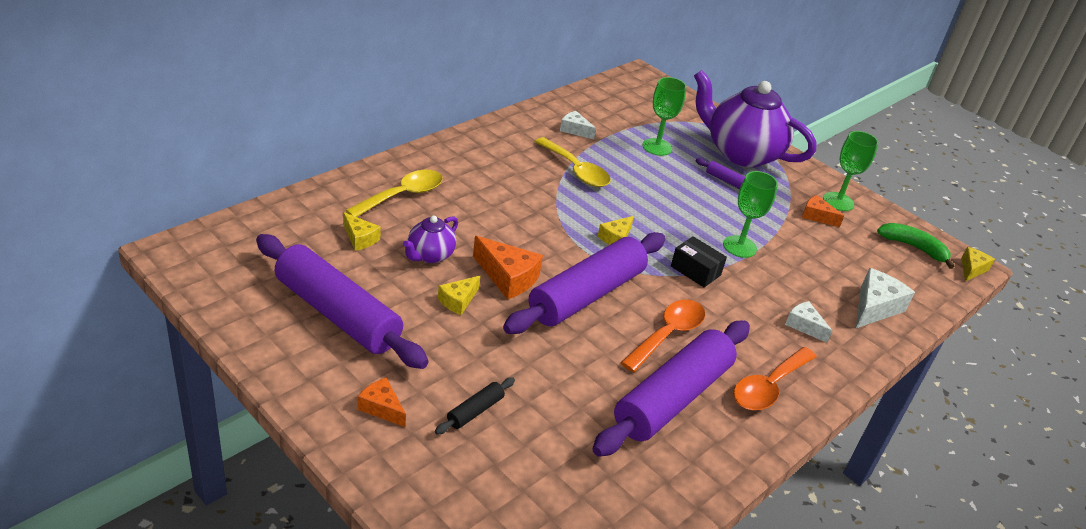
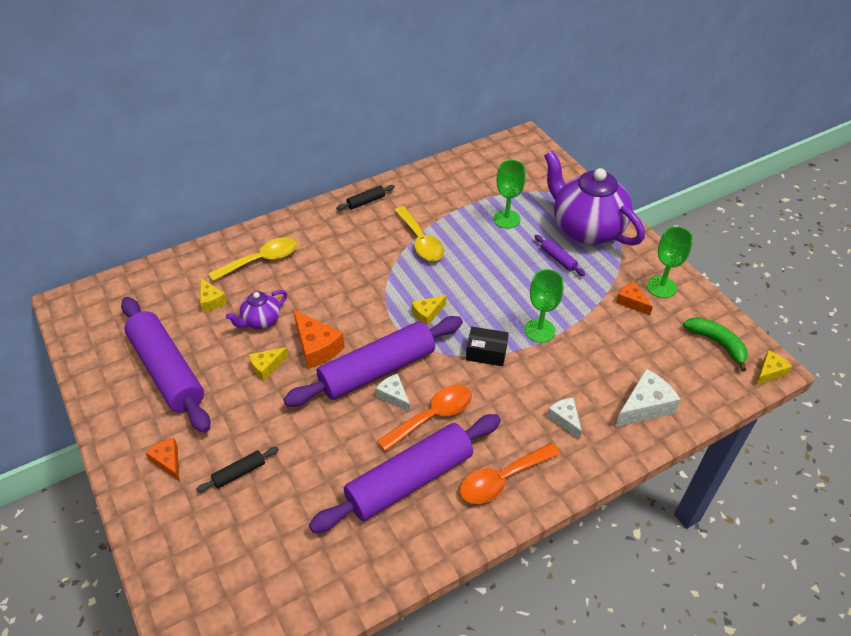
camera: 20 degrees right, 10 degrees up
white cheese [560,111,596,139] -> white cheese moved to [375,374,410,412]
black box [671,236,727,287] -> black box turned 45 degrees counterclockwise [466,327,509,366]
none -> black rolling pin [336,185,395,210]

